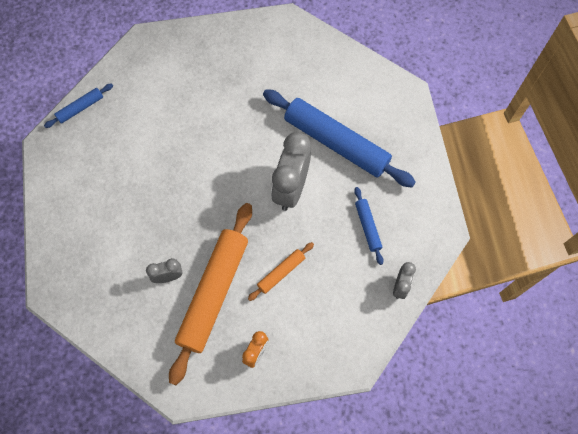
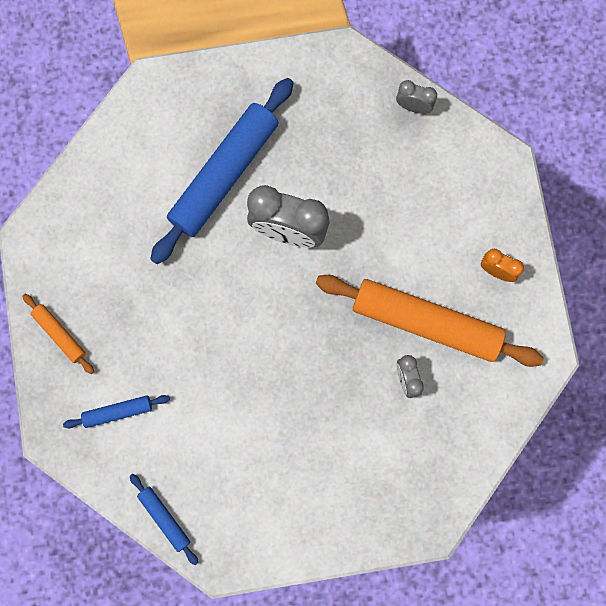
camera: 90 degrees left, 10 degrees up
orange rolling pin [248,242,314,301] -> orange rolling pin moved to [22,294,94,374]
blue rolling pin [354,187,384,265] -> blue rolling pin moved to [63,395,170,428]

